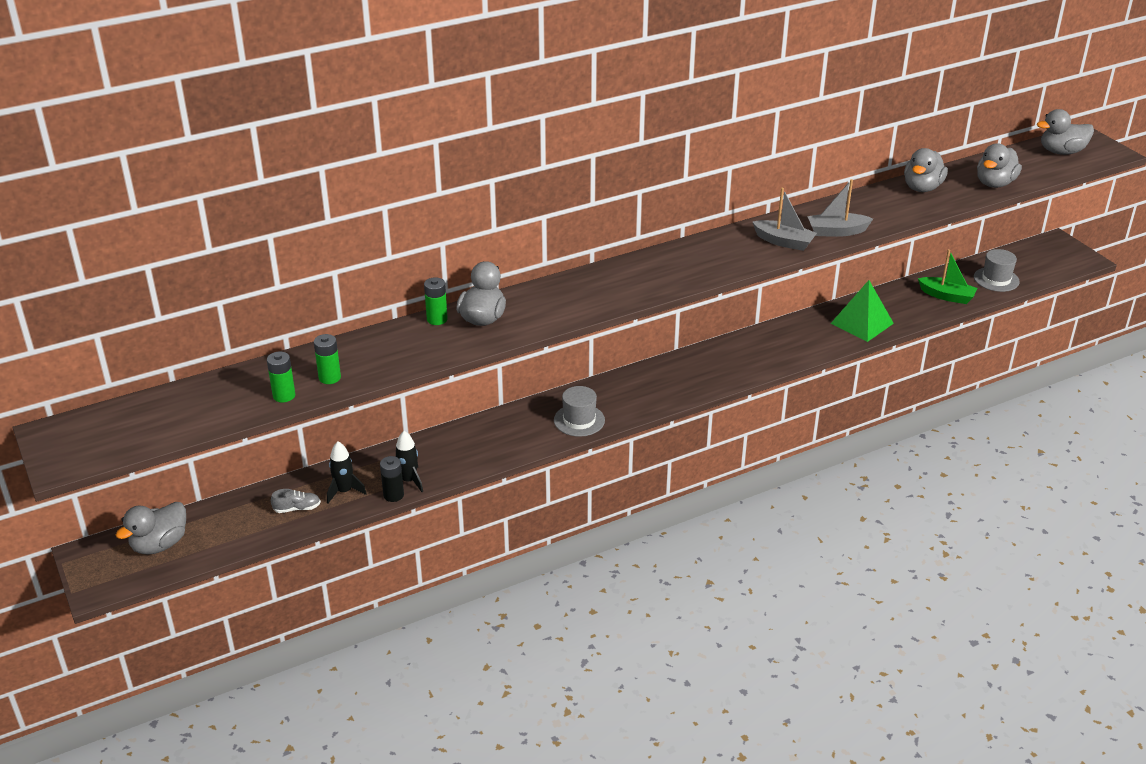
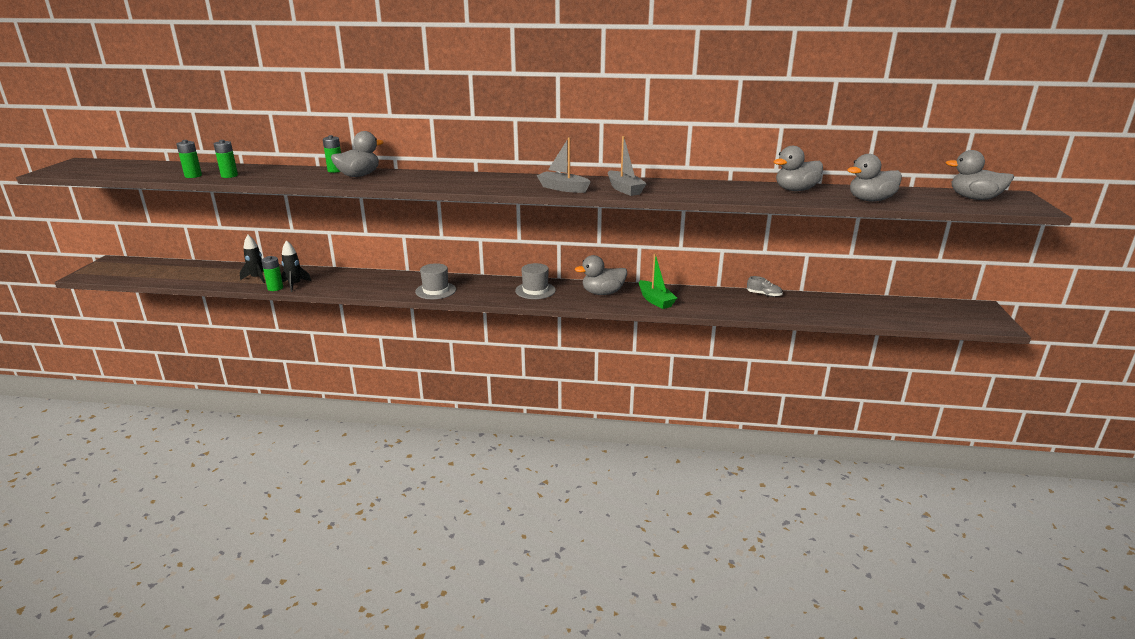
camera: 35 degrees right, 10 degrees down
grey duck [116,502,186,555] -> grey duck moved to [575,255,627,295]
grey shoe [271,489,321,513] -> grey shoe moved to [747,276,783,297]
black battery [380,456,404,502] -> green battery [261,256,283,291]
grey boat [807,179,873,237] -> grey boat moved to [536,137,591,193]
green pyramid [831,280,894,342] -> none
green boat [918,249,978,304] -> green boat moved to [639,253,677,309]
grey hat [974,249,1020,292] -> grey hat moved to [515,263,556,299]

